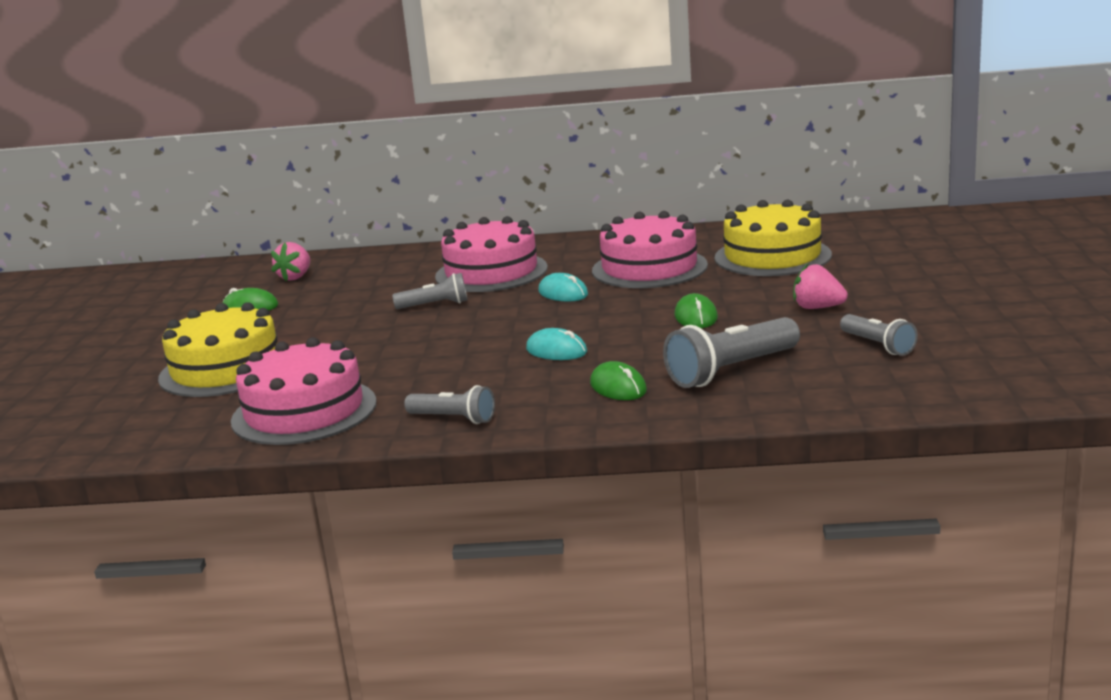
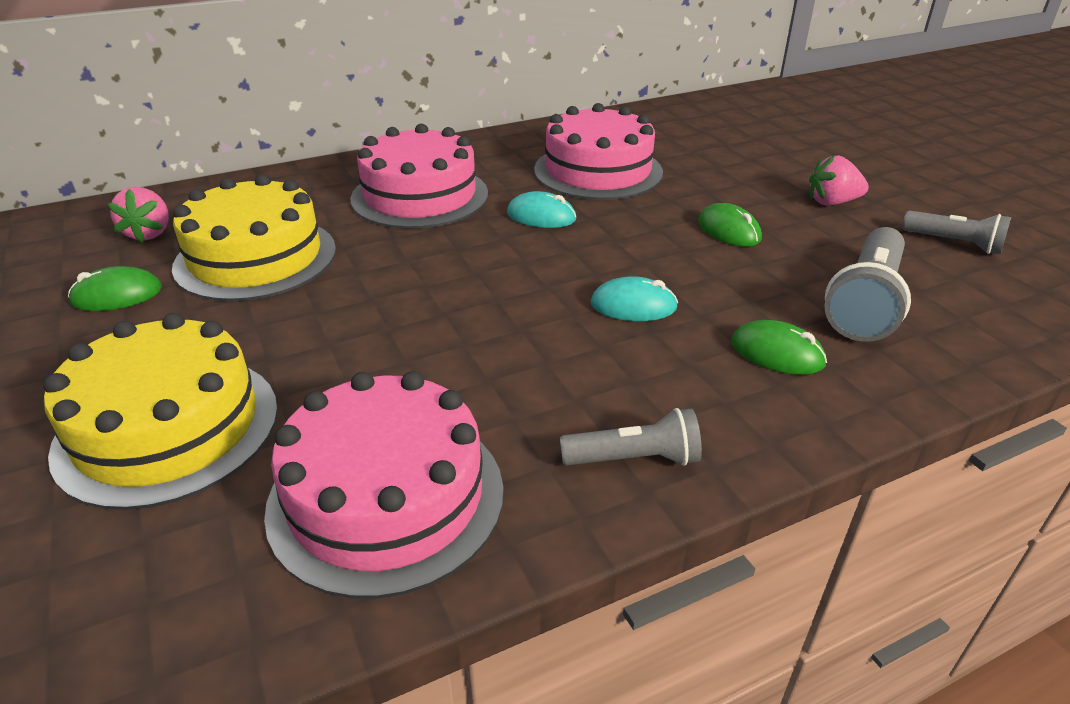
camera: 30 degrees left, 15 degrees up
grey flashlight [392,273,468,309] -> none
yellow cake [715,200,832,276] -> yellow cake moved to [172,174,336,301]

